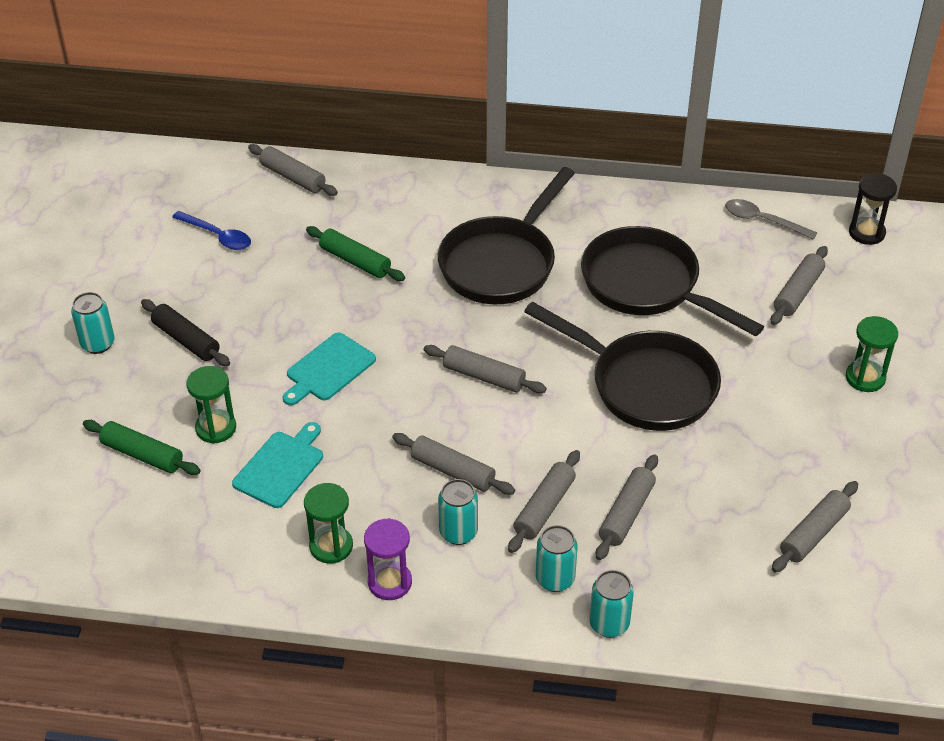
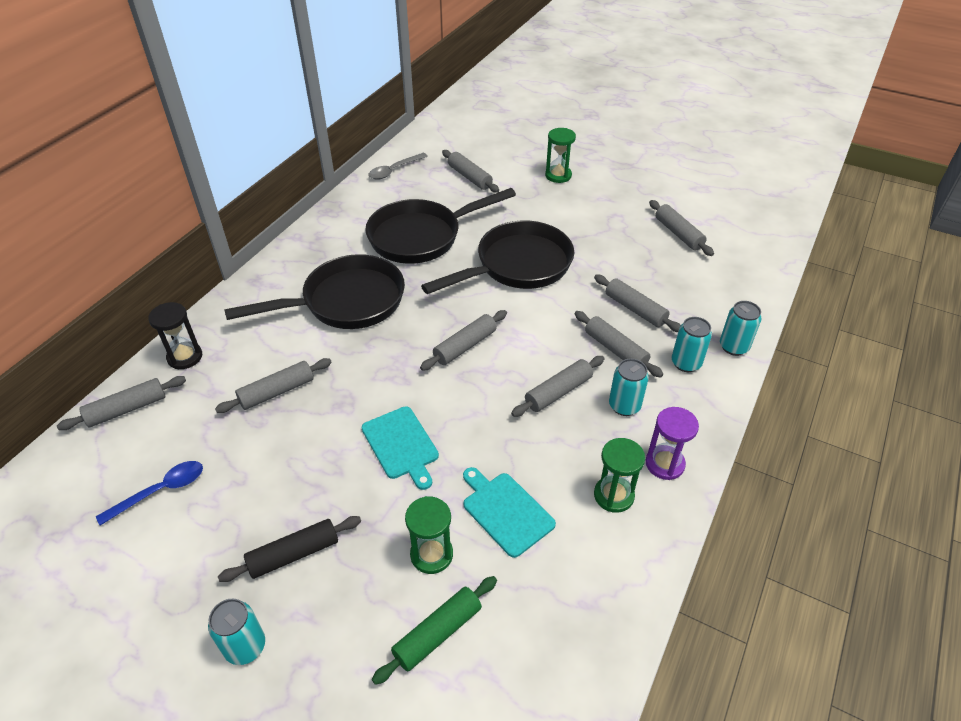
camera: 70 degrees left, 0 degrees up
green rolling pin [306,226,405,281] -> grey rolling pin [215,358,332,413]
black pan [438,167,575,304] -> black pan turned 75 degrees counterclockwise [224,254,405,329]
black hourglass [849,173,897,245] -> black hourglass moved to [148,302,202,369]

